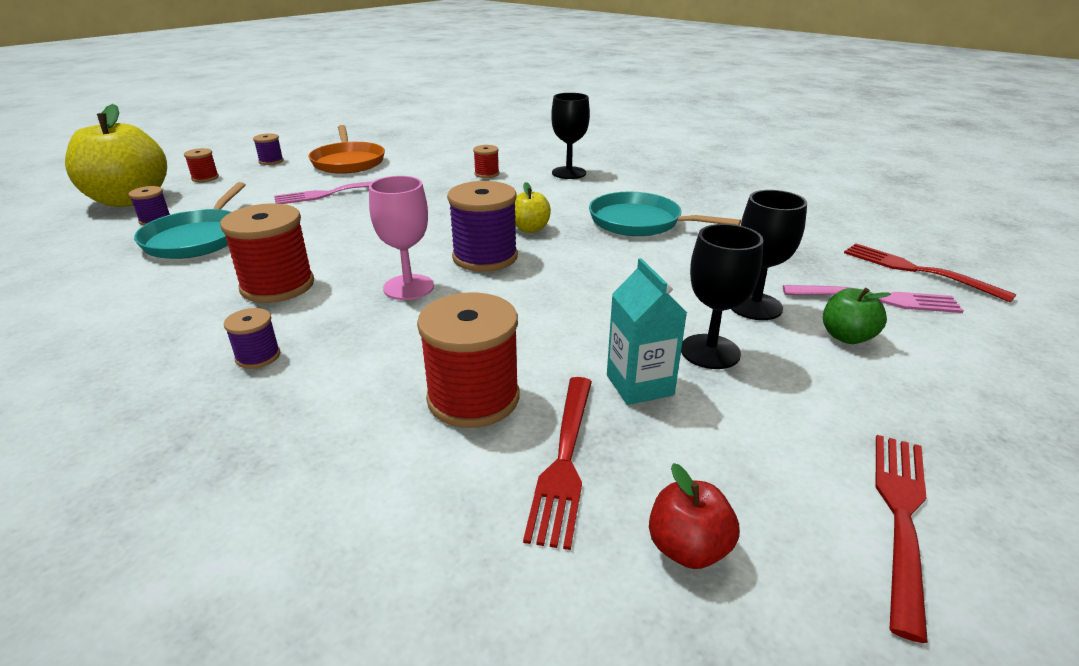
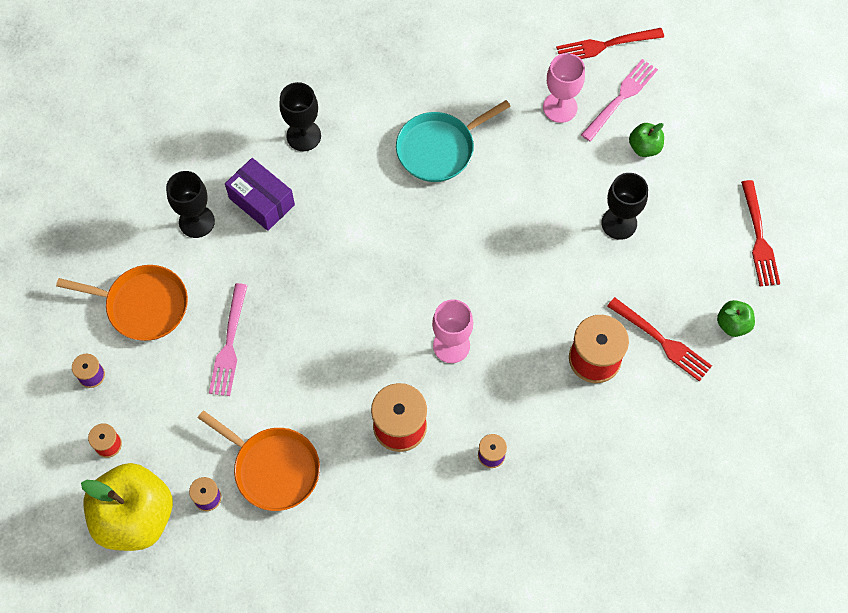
camera: 60 degrees left, 35 degrees up
turquoise pan [134,182,246,259] -> orange pan [198,410,320,511]
purple spool [447,181,518,272] -> none
red spool [473,145,499,178] -> purple box [225,158,295,231]
yellow apple [515,182,551,233] -> none
turquoise carton [607,258,687,405] -> none
red apple [649,463,740,569] -> green apple [717,300,755,337]
black goblet [731,190,807,320] -> black goblet moved to [166,171,215,238]
red fork [875,435,928,643] -> red fork turned 150 degrees counterclockwise [741,180,780,286]
none -> pink goblet [543,53,585,123]

